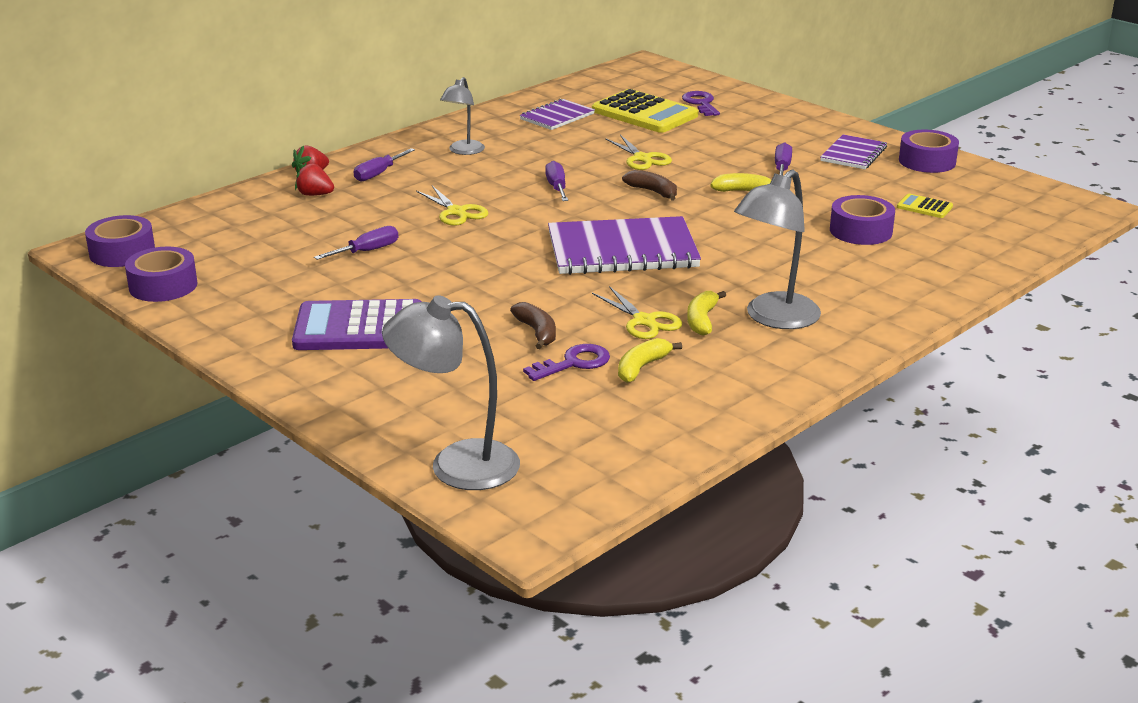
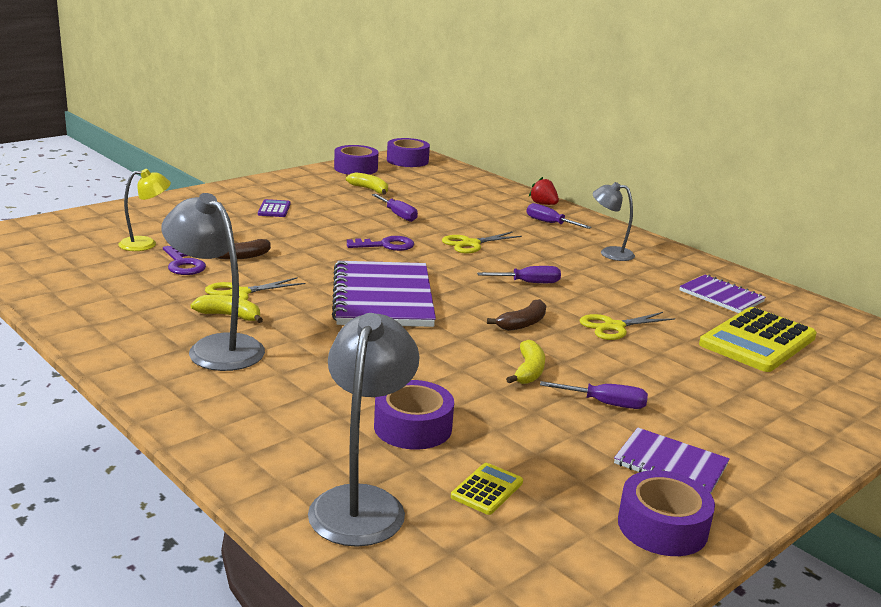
camera: 90 degrees right, 5 degrees down
purple calculator [292,299,422,350] -> purple calculator [258,199,290,217], size x0.46
red strawberry [295,162,334,196] -> none
grey lamp [382,295,520,490] -> grey lamp moved to [308,313,419,547]
yellow banana [618,338,682,383] -> yellow banana moved to [346,172,388,194]
purple key [682,91,720,116] -> purple key moved to [347,236,414,251]
none -> yellow lamp [118,169,171,251]

